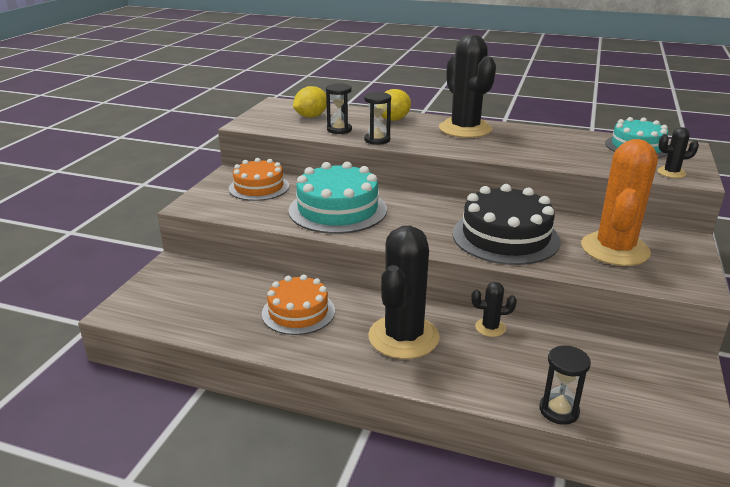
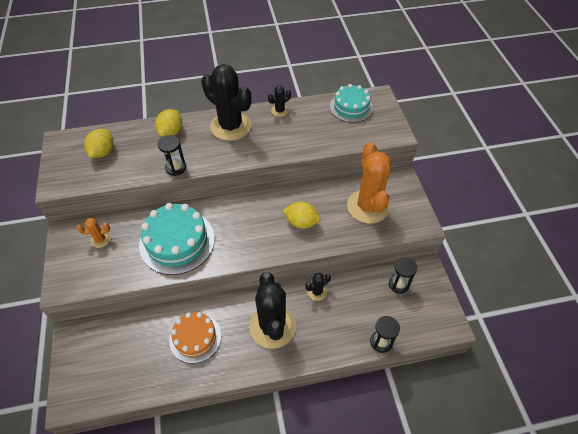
camera: 30 degrees left, 25 degrees up
orange cake [229,158,289,201] -> orange cactus [76,218,111,248]
black hourglass [326,83,352,134] -> black hourglass moved to [389,257,417,294]
black cake [452,184,561,265] -> yellow lemon [283,201,320,229]
black cactus [657,127,699,178] -> black cactus moved to [268,86,291,117]

